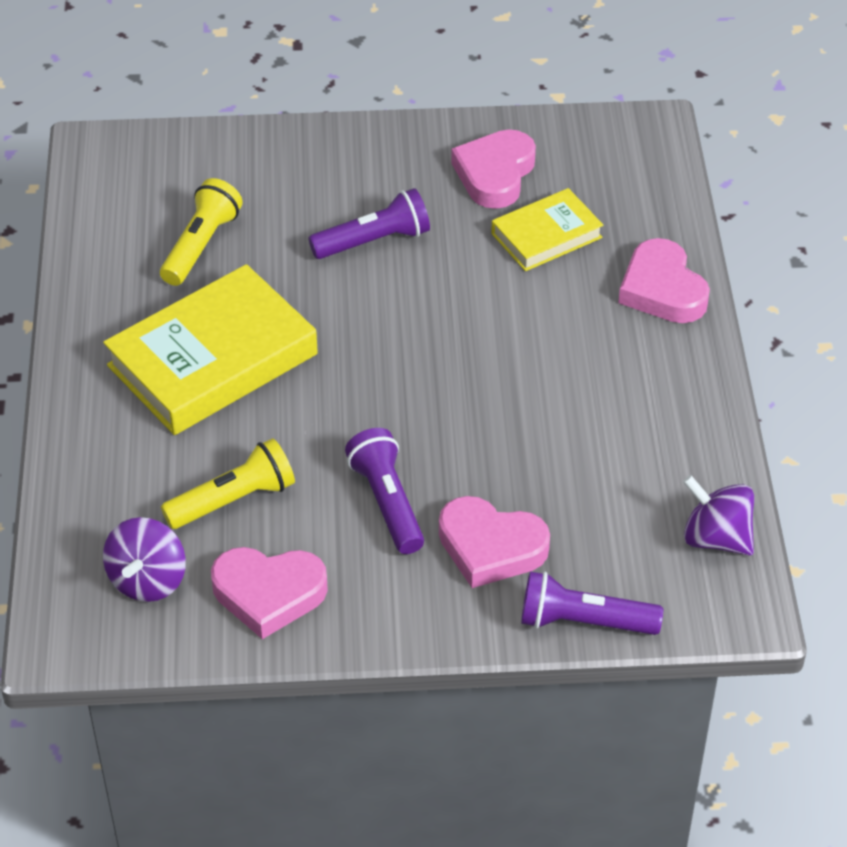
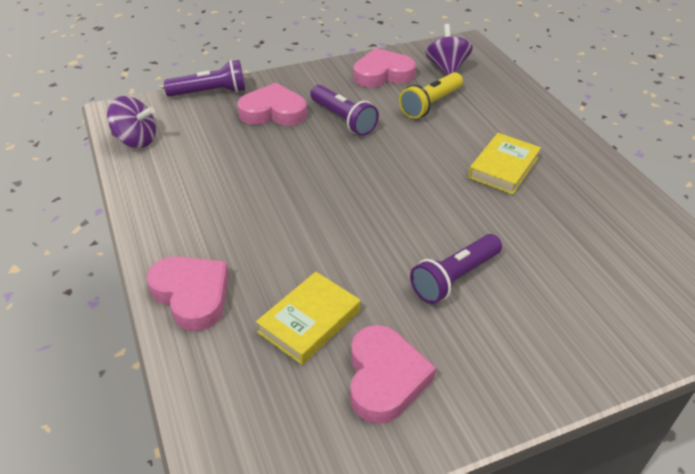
camera: 160 degrees right, 5 degrees down
yellow book [103,264,318,435] -> yellow book [468,133,541,195], size x0.56
yellow flashlight [160,178,242,286] -> none

